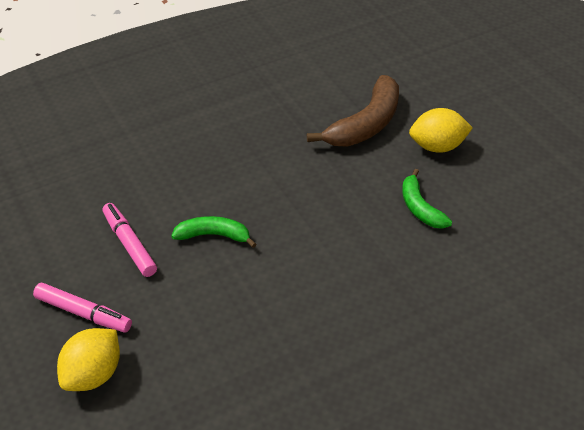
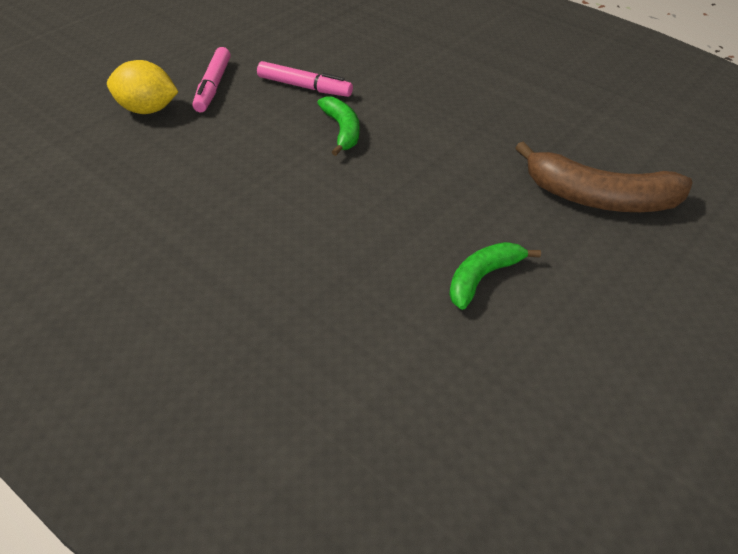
camera: 70 degrees right, 0 degrees up
pink marker [102,203,157,277] -> pink marker turned 75 degrees clockwise [257,61,353,97]
yellow lemon [409,108,473,153] -> none

